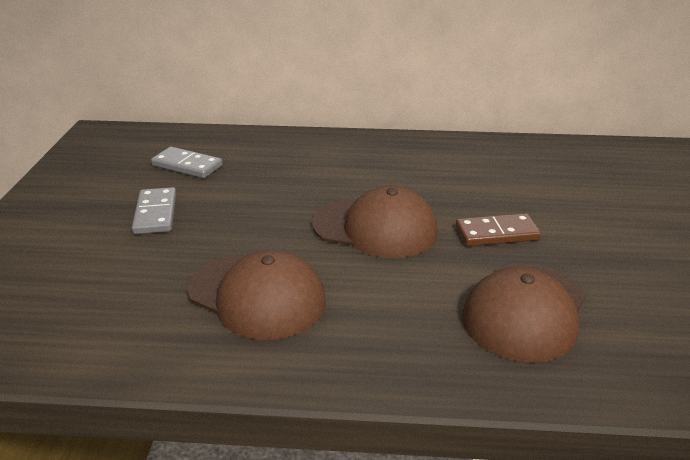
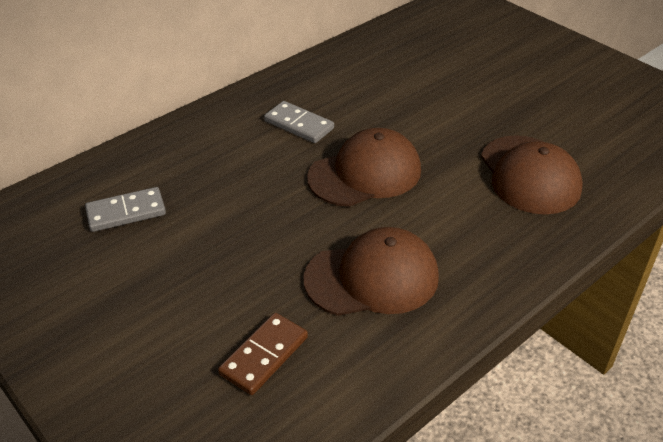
camera: 45 degrees left, 10 degrees up
grey domino [132,187,176,234] -> grey domino moved to [264,101,334,143]
brown domino [456,213,541,246] -> brown domino moved to [218,313,308,395]

